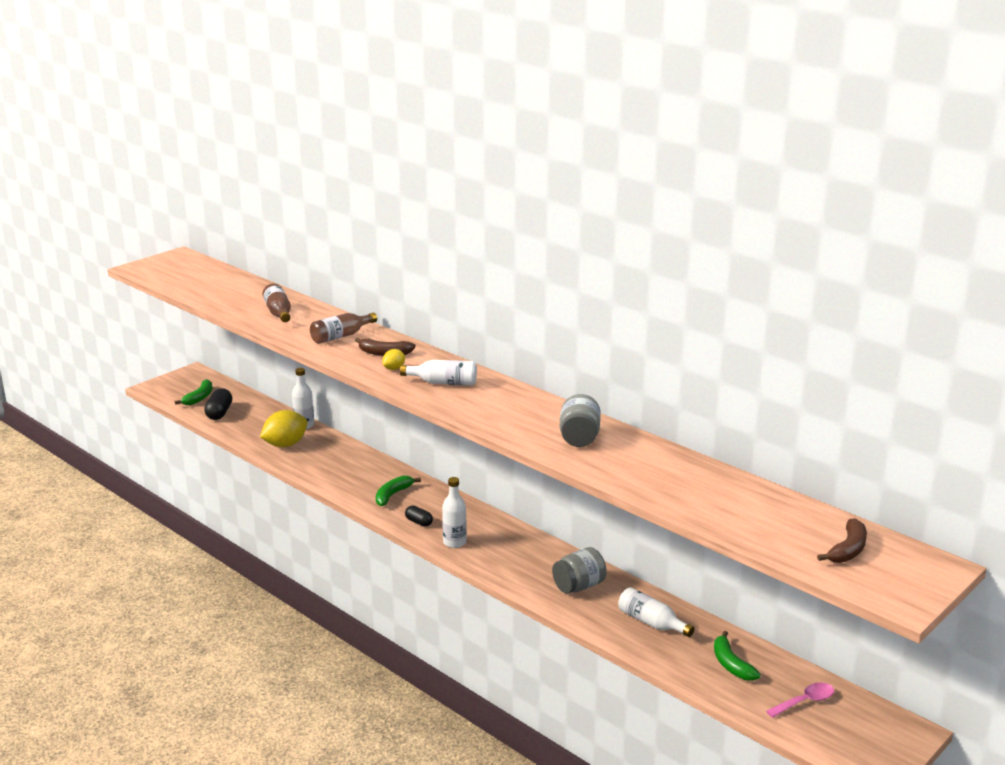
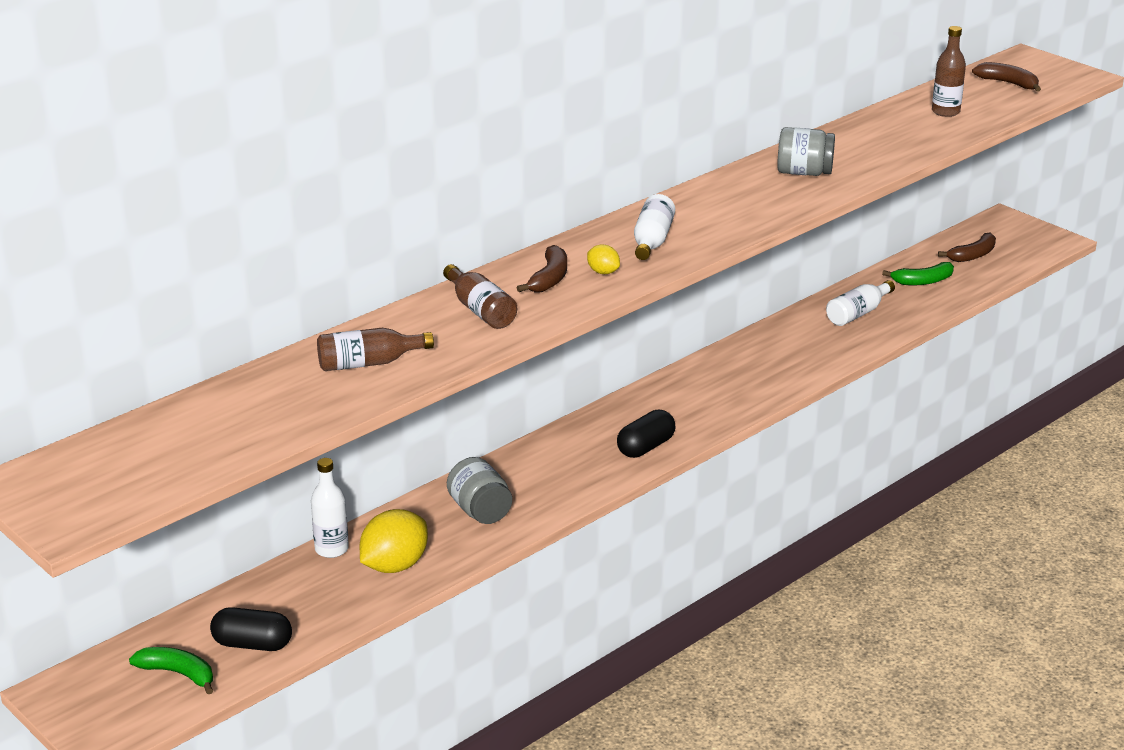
camera: 85 degrees left, 5 degrees up
yellow lemon [260,410,308,447] -> yellow lemon turned 75 degrees clockwise [360,509,428,573]
green banana [376,475,421,506] -> none
black capsule [405,506,433,527] -> black capsule [617,410,676,458], size x1.61
white bottle [442,477,467,548] -> none
grey jar [552,547,607,594] -> grey jar moved to [447,457,512,524]
pink spoon [766,683,834,718] -> brown banana [938,233,996,262]
none -> brown bottle [932,26,966,117]

